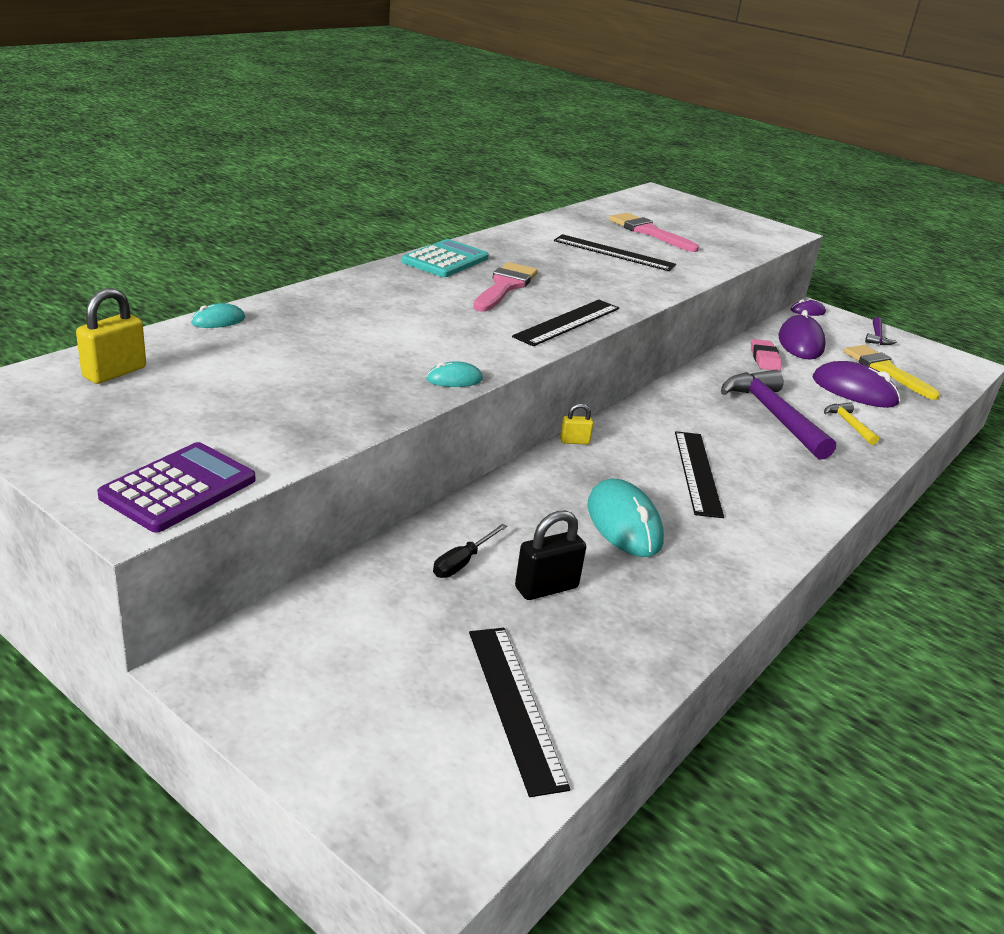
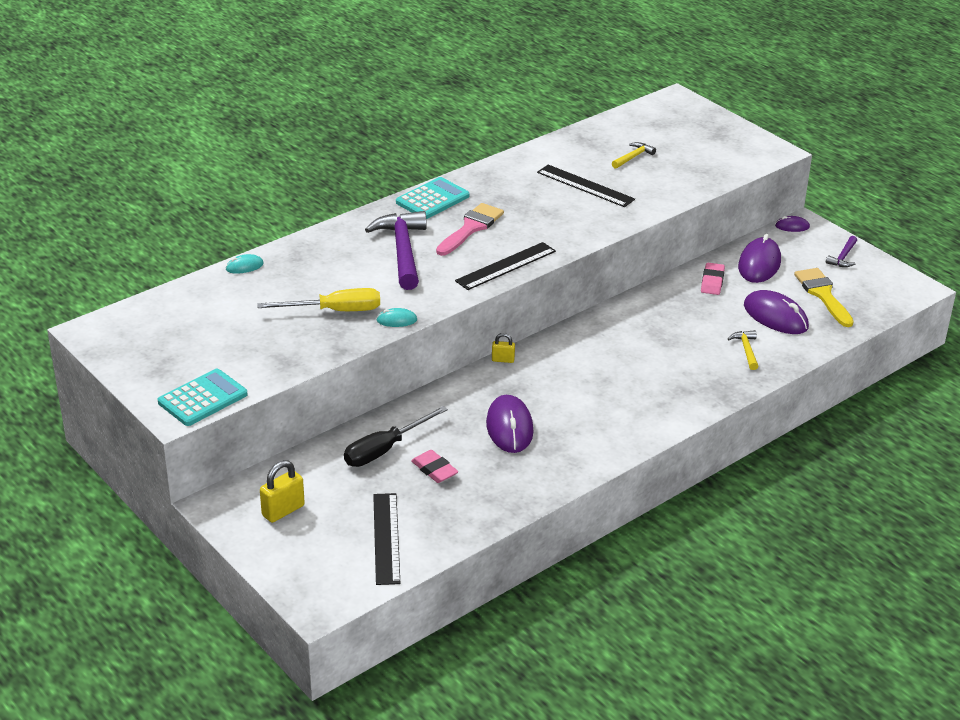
camera: 15 degrees right, 5 degrees up
yellow padlock [76,288,146,384] -> yellow padlock moved to [260,460,305,523]
purple calculator [97,442,255,533] -> turquoise calculator [158,369,248,426]
black screwdriver [433,523,507,578] -> black screwdriver [344,406,448,467], size x1.73
black padlock [515,511,586,600] -> pink eraser [411,450,458,483]
turquoise mouse [588,479,664,557] -> purple mouse [486,395,534,453]
pink brush [609,213,699,252] -> yellow hammer [612,142,656,169]
black ruler [675,431,724,518] -> none
purple hammer [721,370,836,460] -> purple hammer moved to [365,211,427,290]
none -> yellow screwdriver [257,288,380,311]

